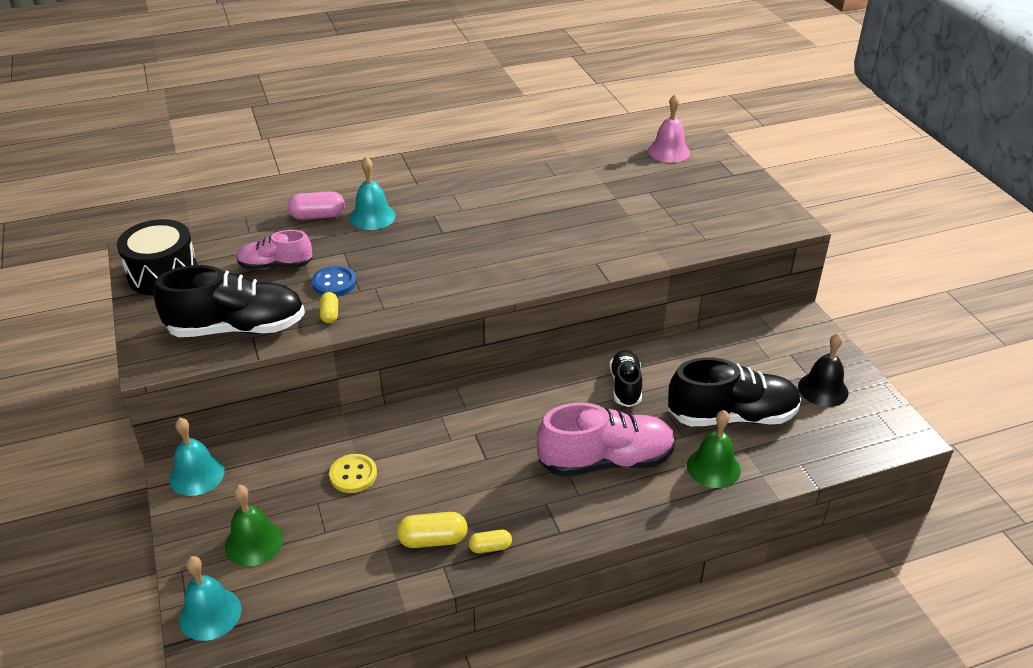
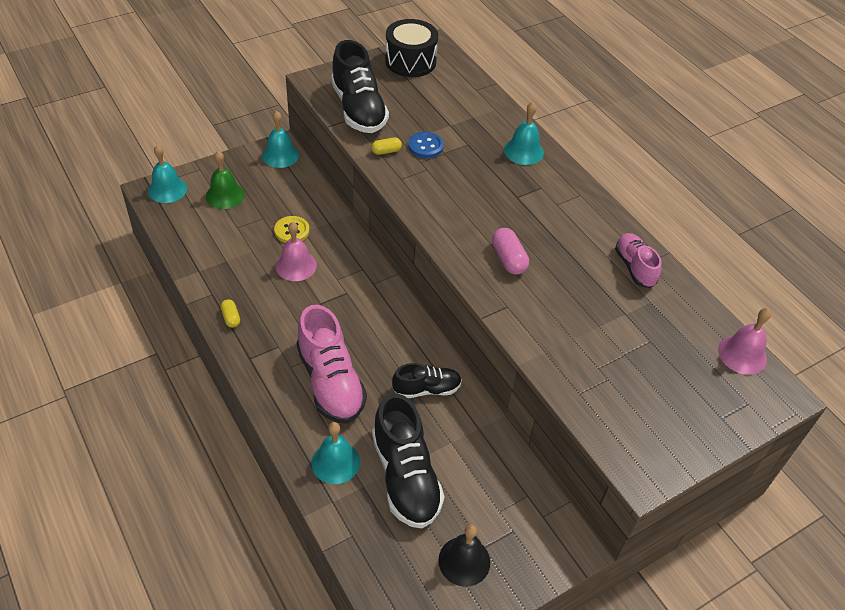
camera: 75 degrees right, 10 degrees up
pink shoe [236,230,312,270] -> pink shoe moved to [615,233,662,288]
pink capsule [288,191,345,220] -> pink capsule moved to [492,228,529,274]
yellow capsule [397,512,468,548] -> none
green bell [687,410,741,488] -> turquoise bell [311,422,360,484]
none -> pink bell [276,222,317,281]

